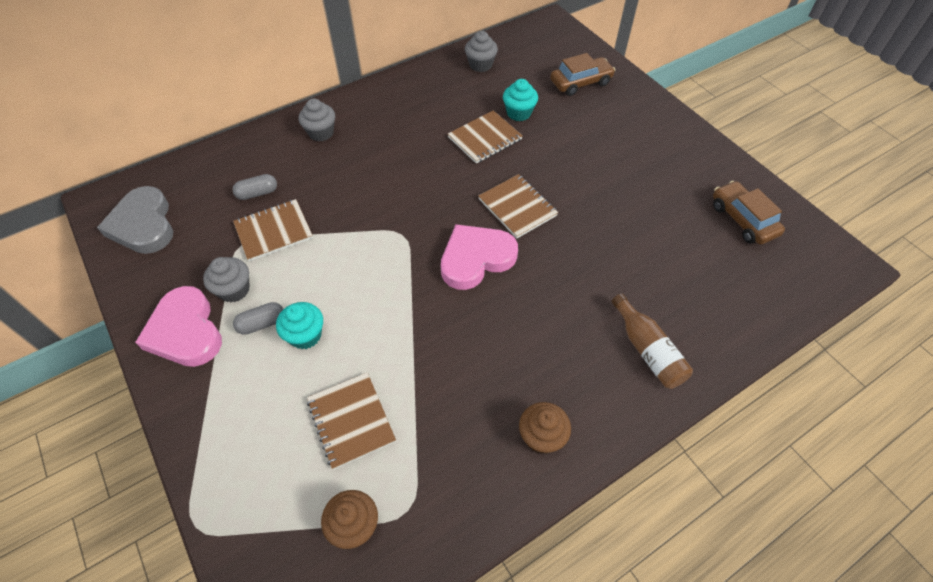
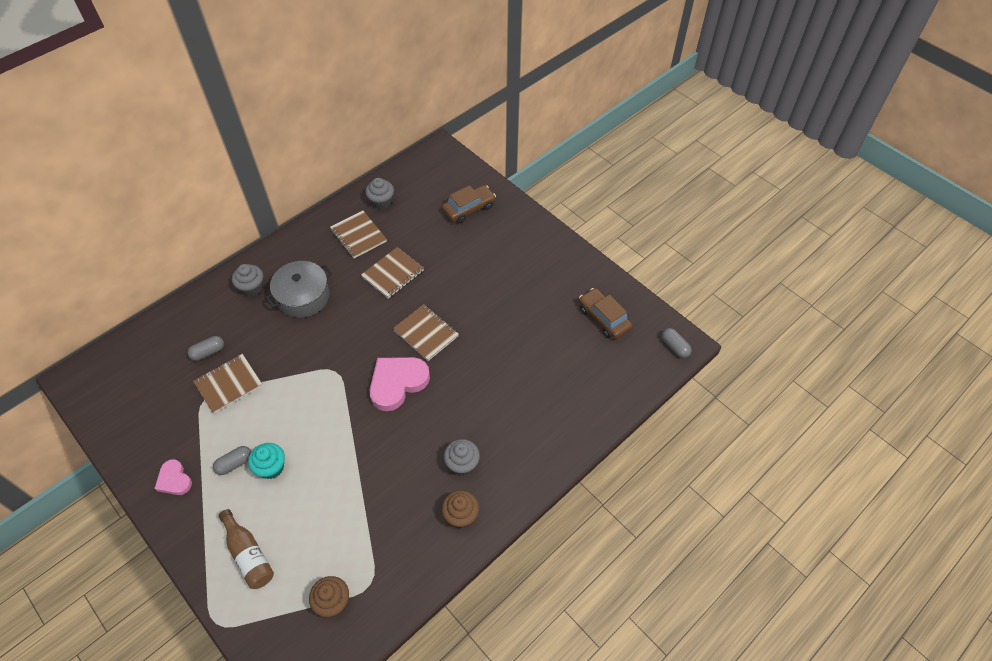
camera: 10 degrees left, 0 degrees up
grey heart [97,186,173,254] -> none
pink heart [135,286,222,367] -> pink heart [154,459,192,495], size x0.56
grey cupcake [203,257,250,302] -> grey cupcake moved to [444,439,480,476]
brown notebook [307,372,396,470] -> brown notebook moved to [330,211,387,258]
turquoise cupcake [503,79,538,121] -> none
brown bottle [611,293,693,389] -> brown bottle moved to [219,509,274,589]
none -> grey pot [266,261,332,318]
none -> grey capsule [662,328,692,358]

